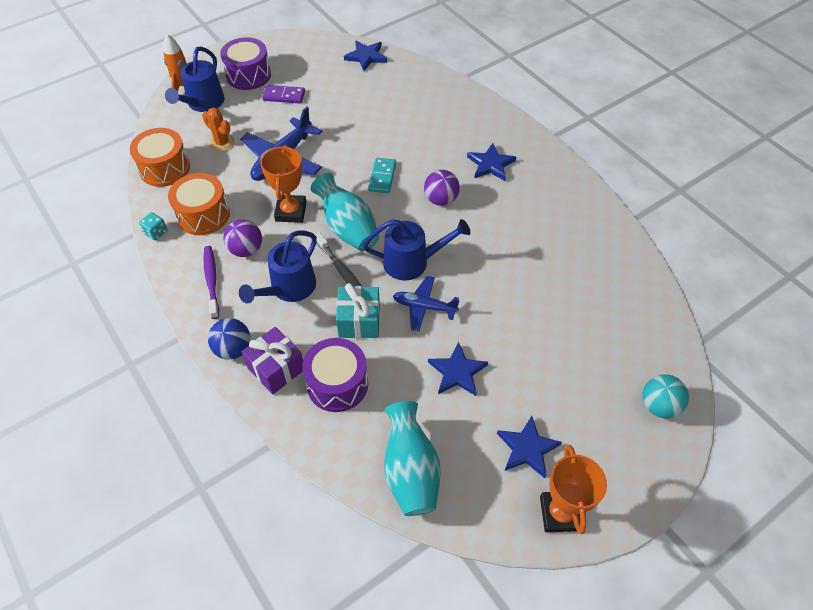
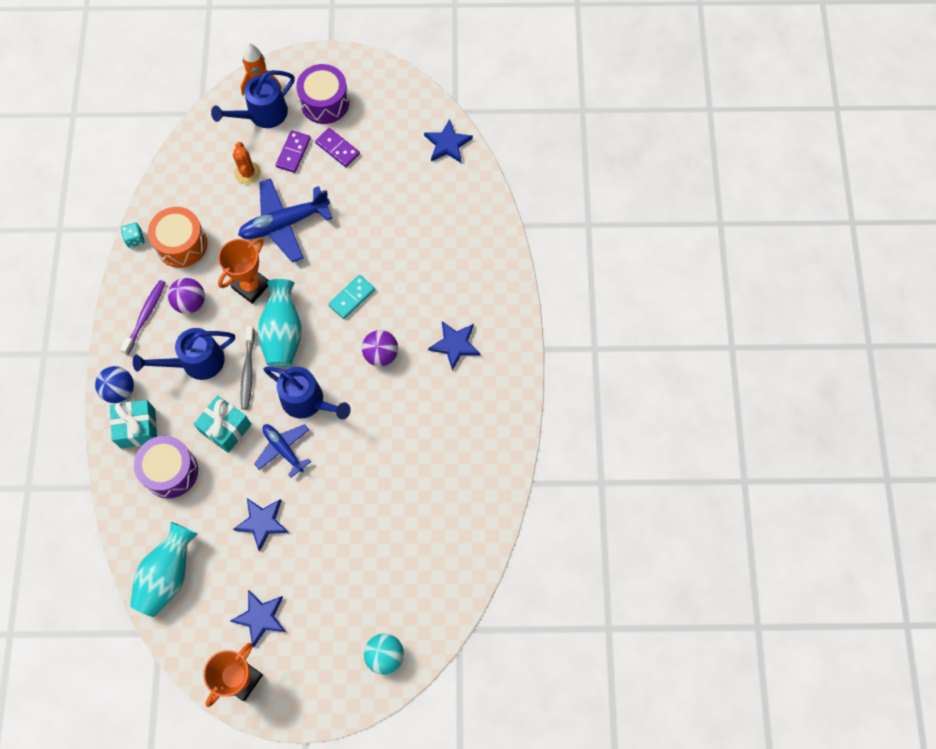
camera: 35 degrees right, 15 degrees up
orange drum [130,128,190,187] -> none
purple gift [242,327,303,394] -> turquoise gift [110,400,157,449]
none -> purple domino [276,130,311,173]

